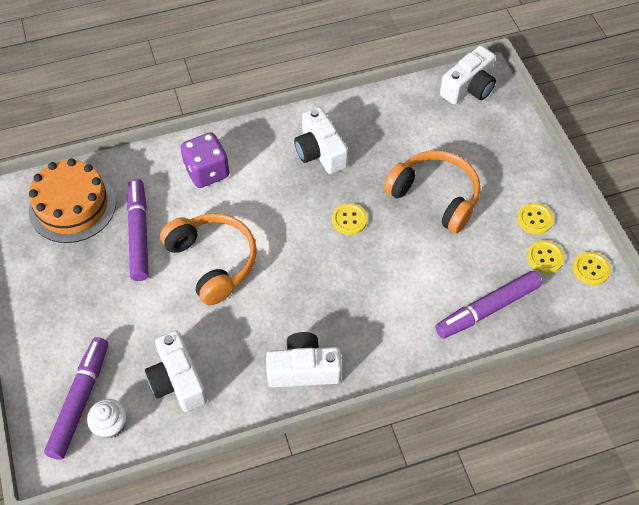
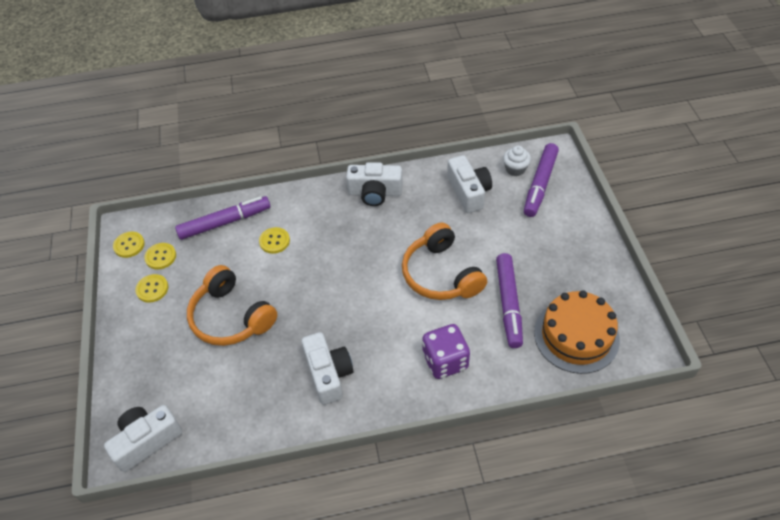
camera: 170 degrees left, 5 degrees down
yellow button [332,203,367,235] -> yellow button moved to [259,227,290,254]

